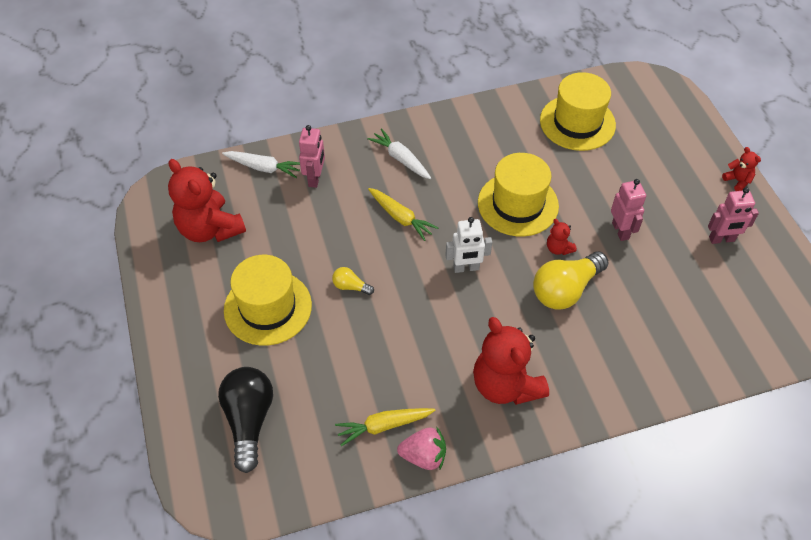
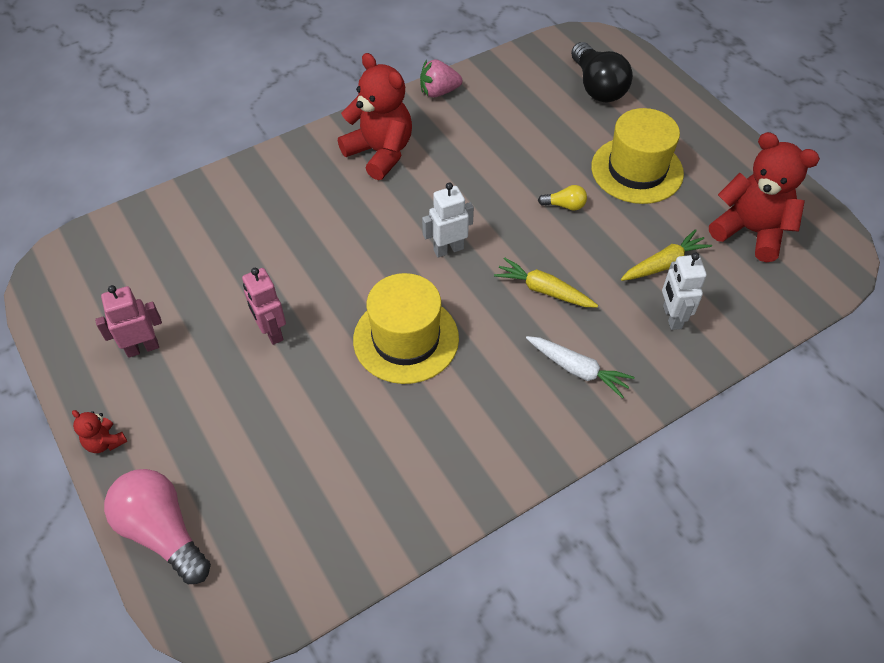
camera: 165 degrees right, 0 degrees up
white carrot [222,151,300,178] -> none
pink robot [299,125,325,188] -> white robot [662,253,707,330]
yellow carrot [335,408,435,447] -> yellow carrot moved to [621,229,712,281]
yellow light bulb [533,251,609,310] -> none
yellow hat [540,72,616,151] -> none
red teddy bear [547,219,577,255] -> none
none -> pink light bulb [104,469,211,584]

